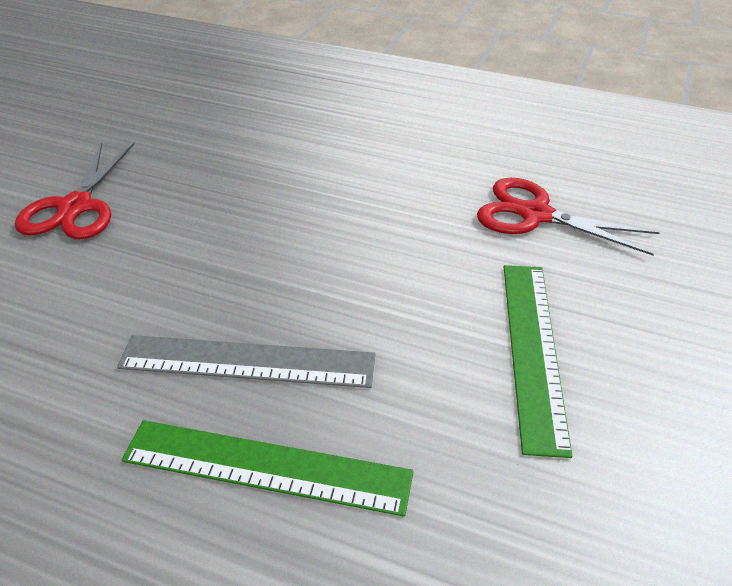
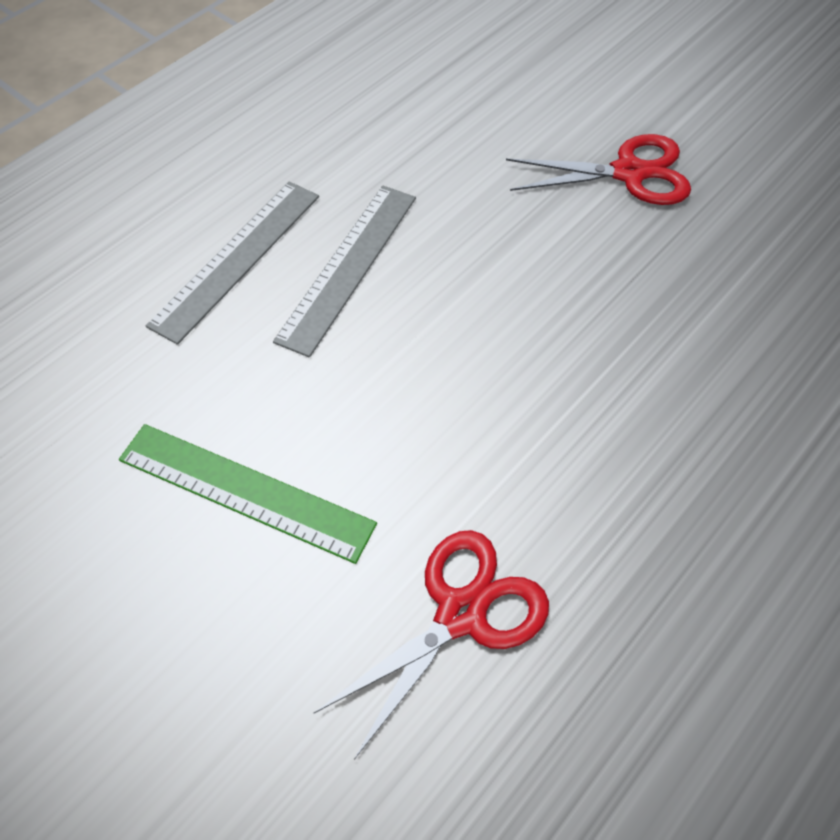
camera: 110 degrees right, 15 degrees up
red scissors [15,143,134,239] -> red scissors turned 150 degrees clockwise [506,134,691,205]
green ruler [122,420,414,517] -> grey ruler [146,181,319,345]

